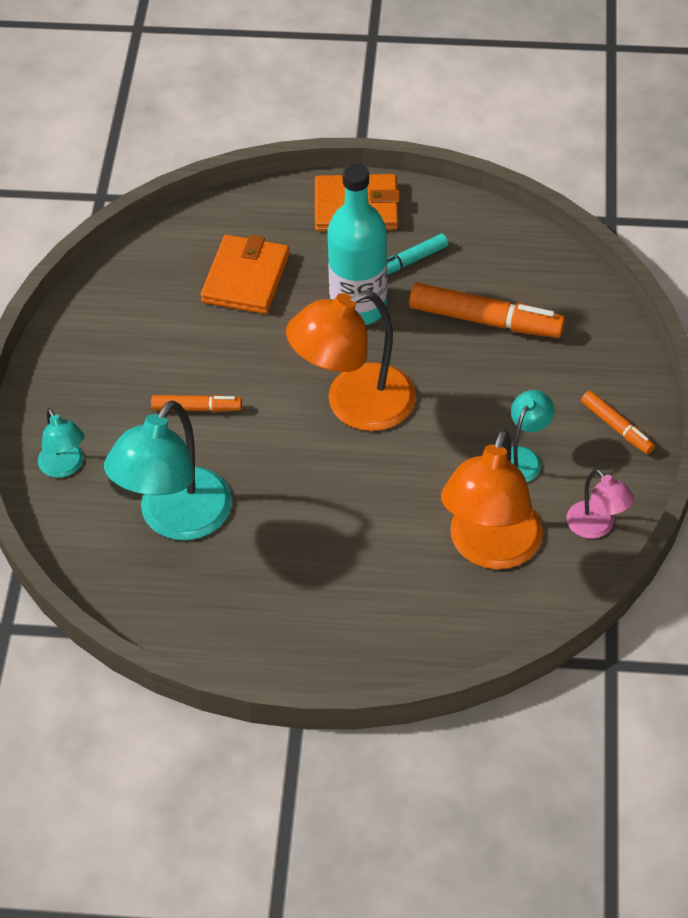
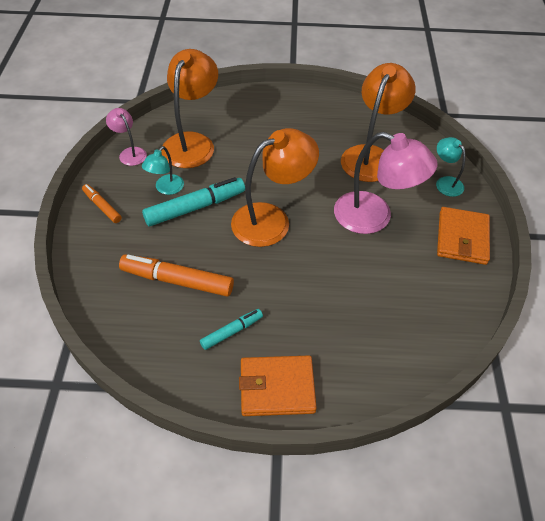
camera: 175 degrees right, 0 degrees up
turquoise lamp [104,400,232,540] -> orange lamp [341,63,416,182]
orange marker [151,395,242,412] -> pink lamp [334,132,438,234]
orange wallet [201,235,290,314] -> orange wallet moved to [437,207,490,265]
turquoise bottle [327,164,387,325] -> none
none -> turquoise marker [142,177,245,226]

